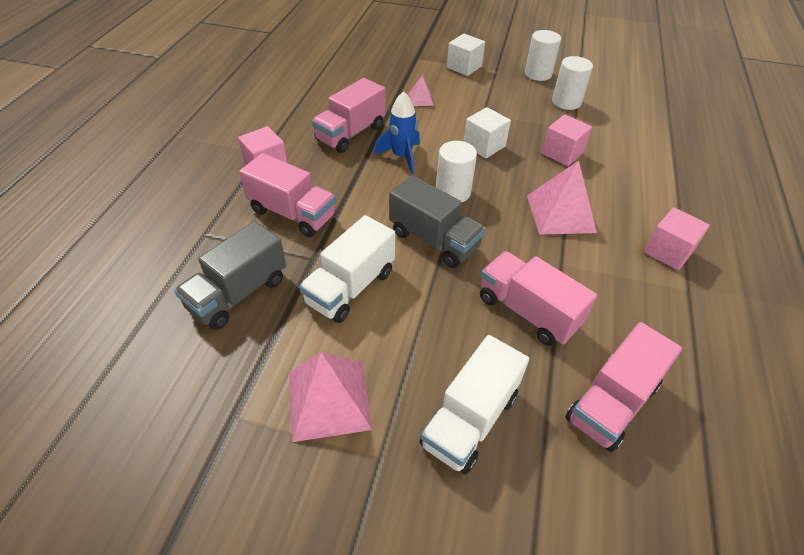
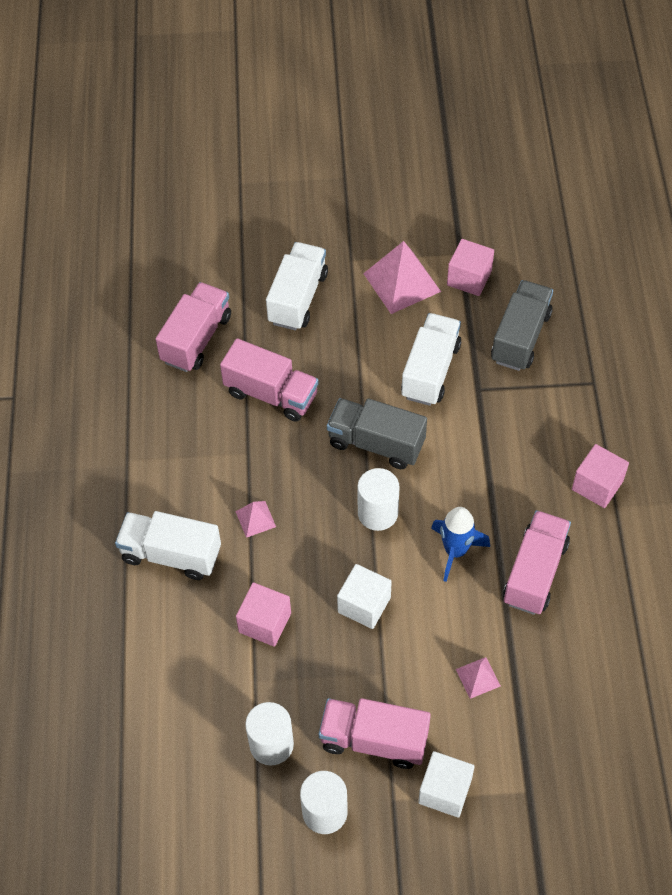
camera: 165 degrees right, 10 degrees up
pink truck [239,153,336,237] -> pink truck moved to [319,698,431,769]
pink pyramid [527,161,597,235] -> pink pyramid [235,501,276,538], size x0.51
pink cube [644,207,710,270] -> pink cube moved to [447,239,494,296]
none -> white truck [115,511,221,580]

